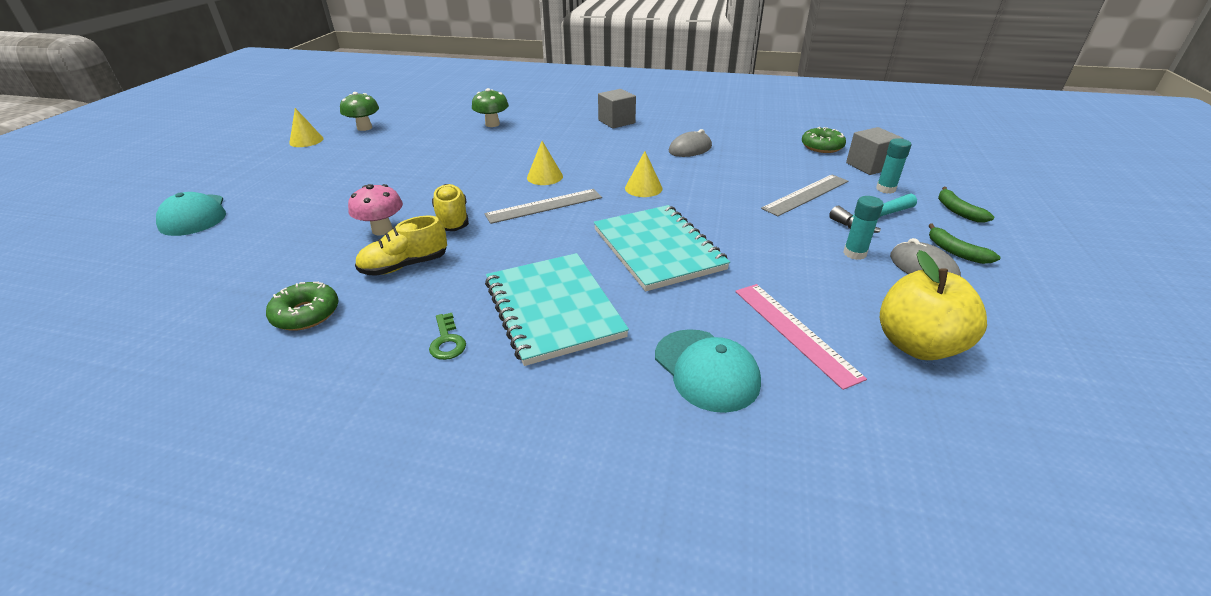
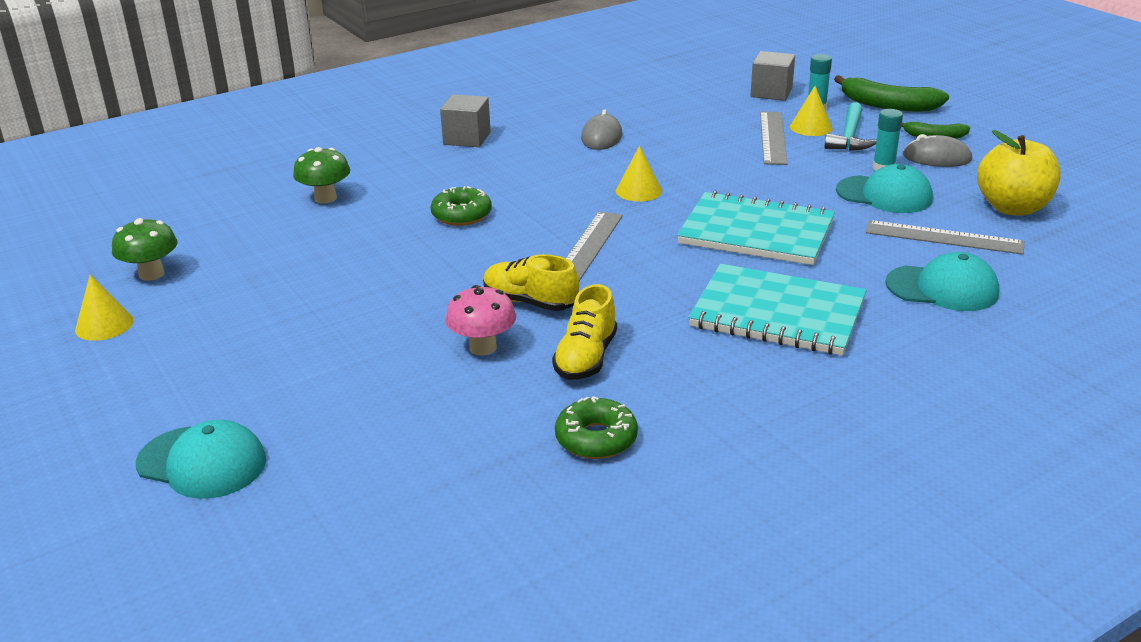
camera: 45 degrees left, 5 degrees down
green key [429,313,466,360] -> none
yellow cone [527,141,563,185] -> yellow cone moved to [790,86,833,136]
pink ruler [735,284,867,390] -> grey ruler [866,220,1024,255]
green donut [802,127,846,153] -> green donut moved to [431,186,492,226]
green banana [938,187,994,222] -> green banana [834,75,949,112], size x1.73
none -> turquoise cap [836,164,933,213]

